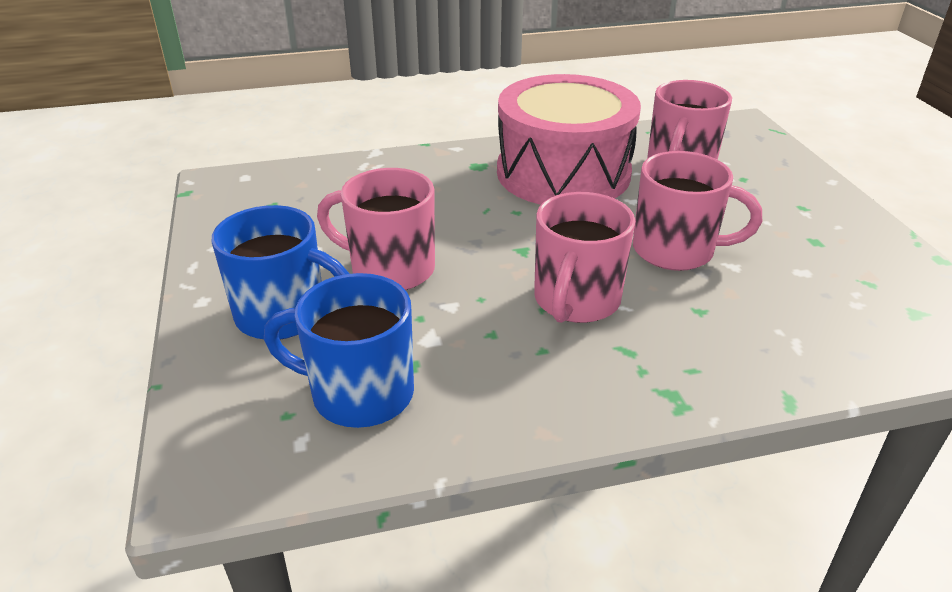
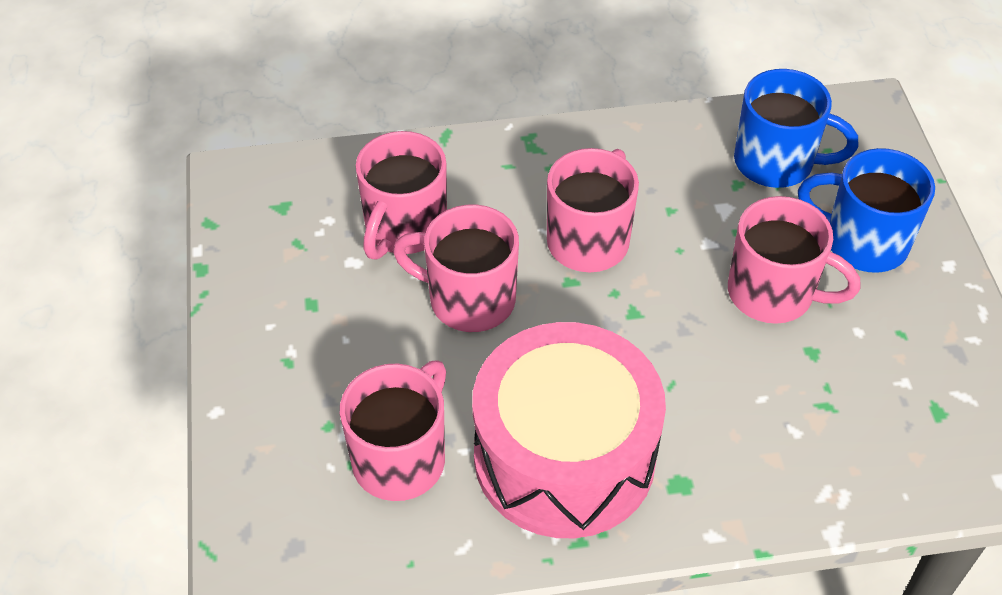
camera: 175 degrees left, 15 degrees up
none -> pink mug [356,131,447,260]

